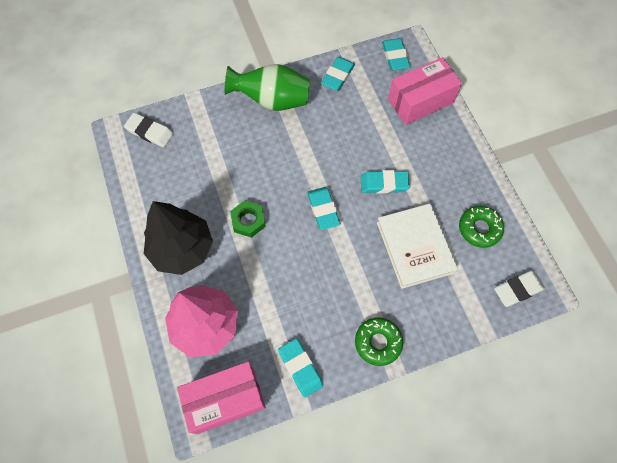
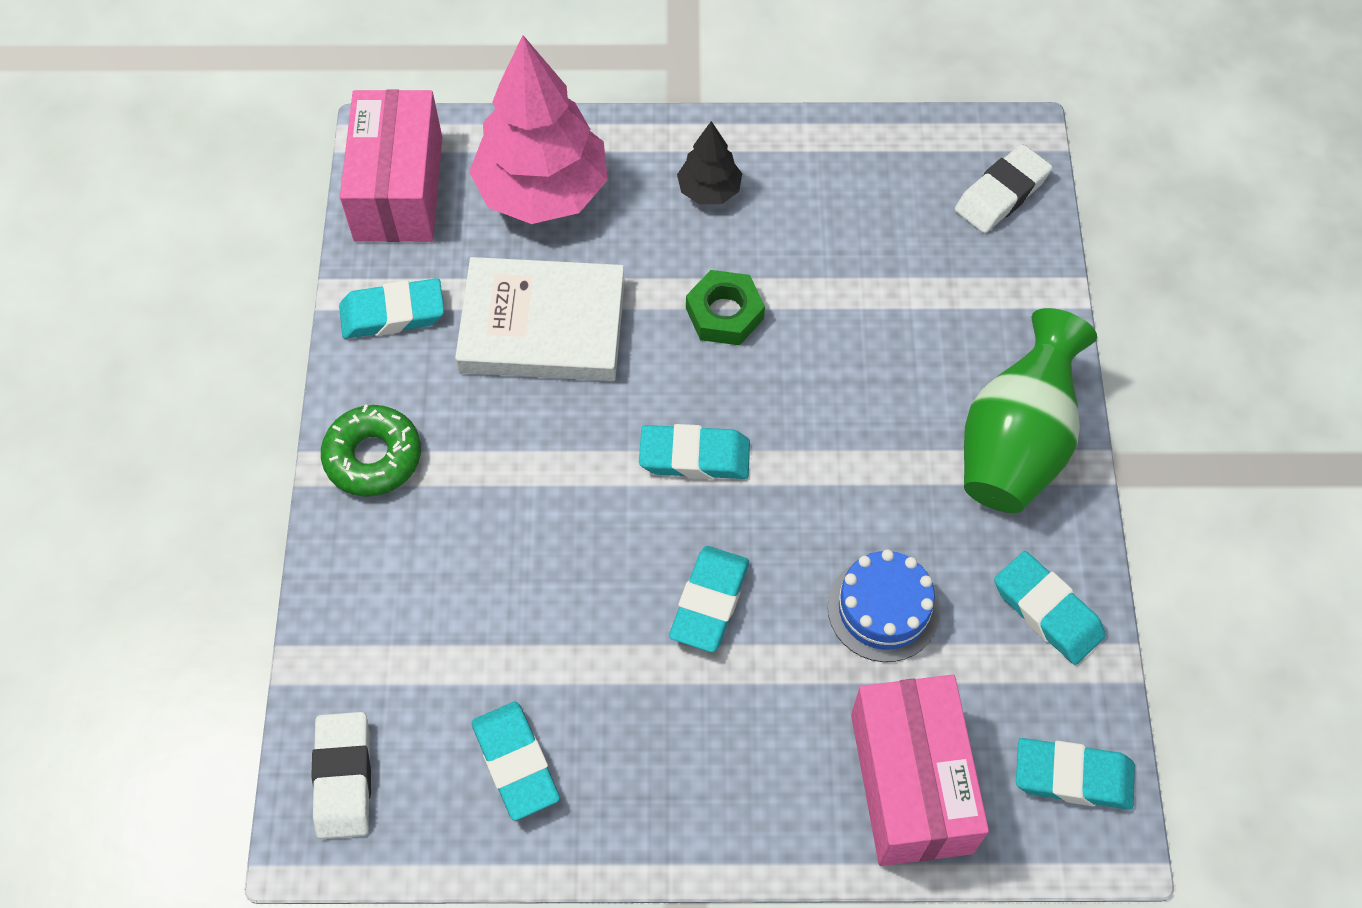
camera: 110 degrees right, 5 degrees down
black tree [144,201,213,275] -> black tree [677,121,742,204], size x0.48
white book [377,204,458,289] -> white book moved to [455,257,625,381]
green donut [459,206,504,248] -> turquoise eraser [472,702,560,821]
none -> blue cake [828,549,940,662]

